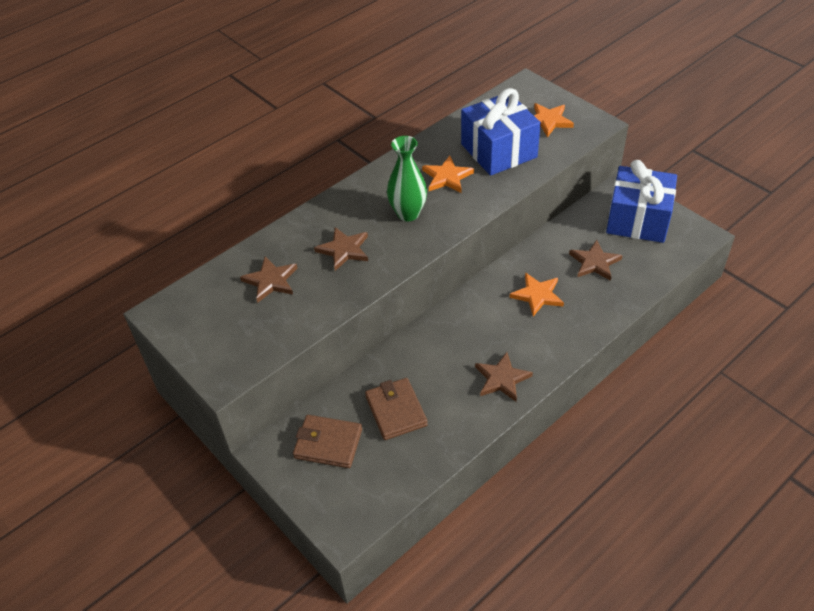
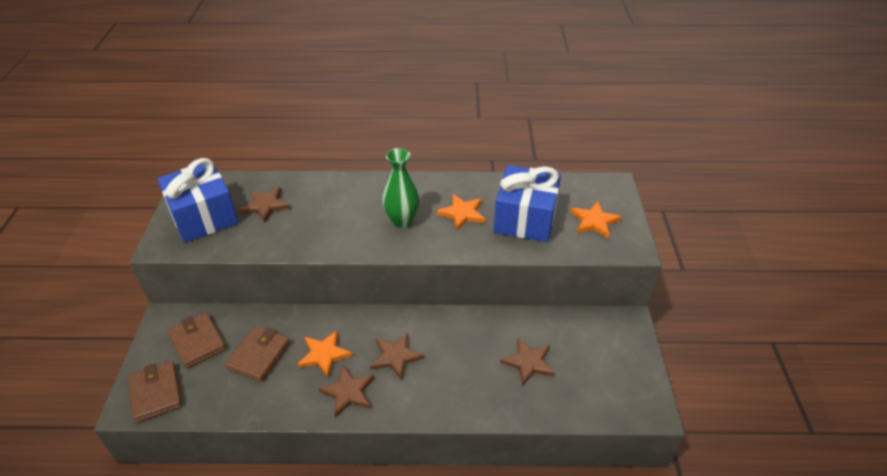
camera: 40 degrees right, 5 degrees down
brown star [314,227,368,271] -> brown star moved to [370,332,424,380]
orange star [509,273,564,316] -> orange star moved to [297,330,352,377]
blue gift [606,160,677,243] -> blue gift moved to [157,158,238,243]
none -> brown wallet [128,361,182,423]

